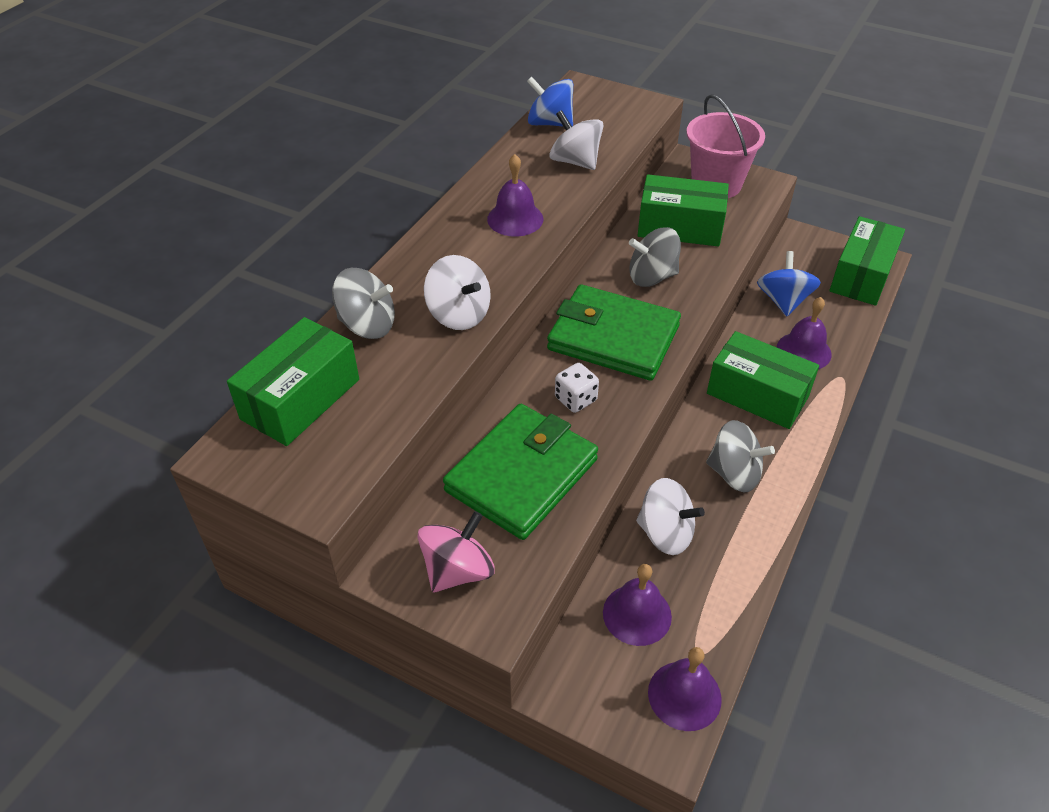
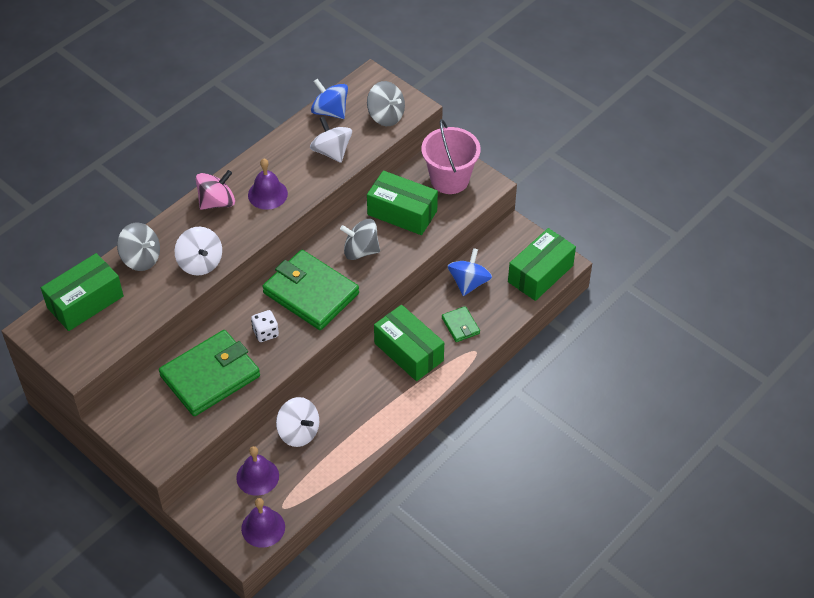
camera: 15 degrees right, 5 degrees up
pink spinning top [417,511,495,592] -> pink spinning top moved to [196,170,235,210]
grey spinning top [706,420,775,492] -> grey spinning top moved to [367,81,405,126]
purple bell [777,297,832,369] -> green wallet [442,306,480,342]

